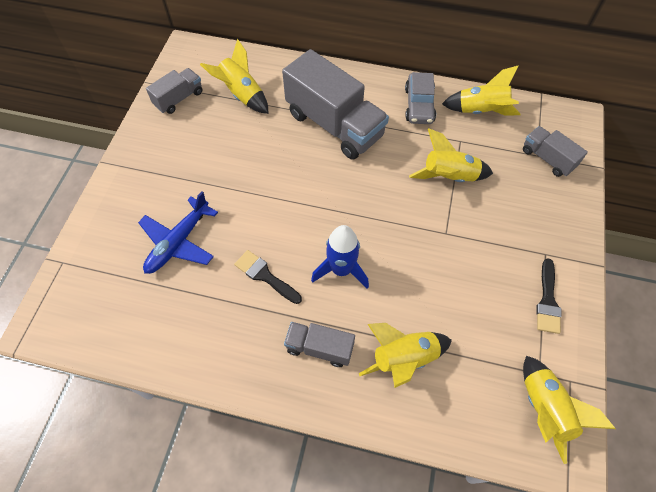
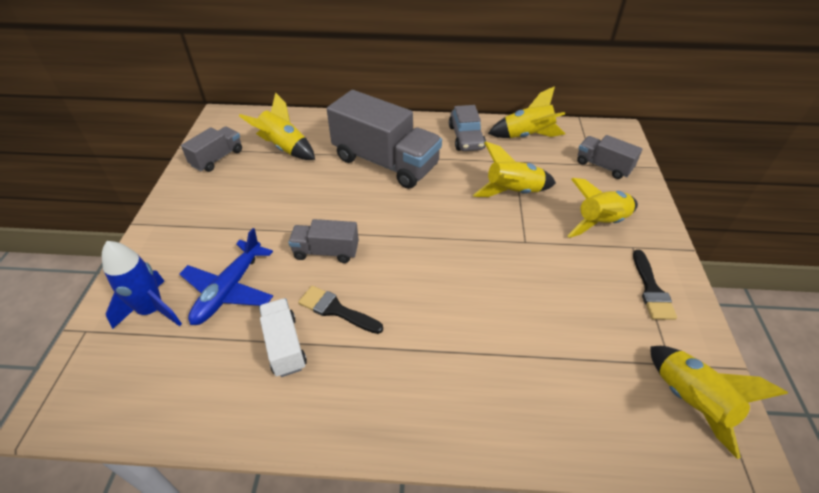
camera: 10 degrees left, 15 degrees down
grey truck [284,322,355,367] -> grey truck moved to [288,219,359,263]
blue rocket [311,225,369,289] -> blue rocket moved to [102,241,182,329]
yellow rocket [359,323,452,388] -> yellow rocket moved to [567,178,638,238]
none -> white truck [259,298,307,377]

